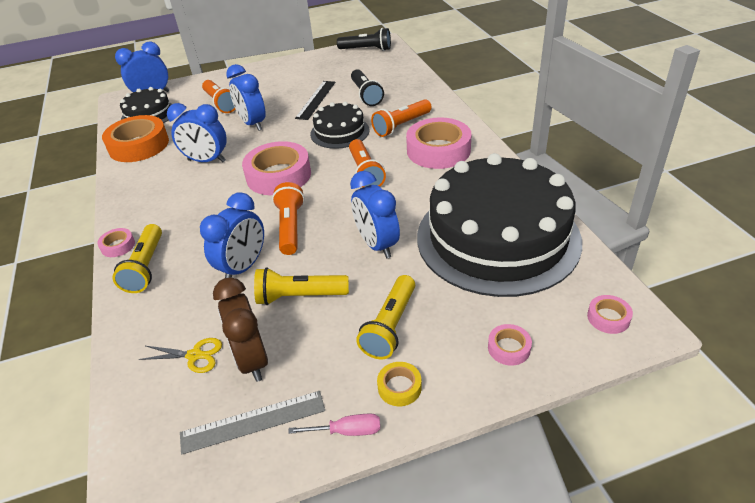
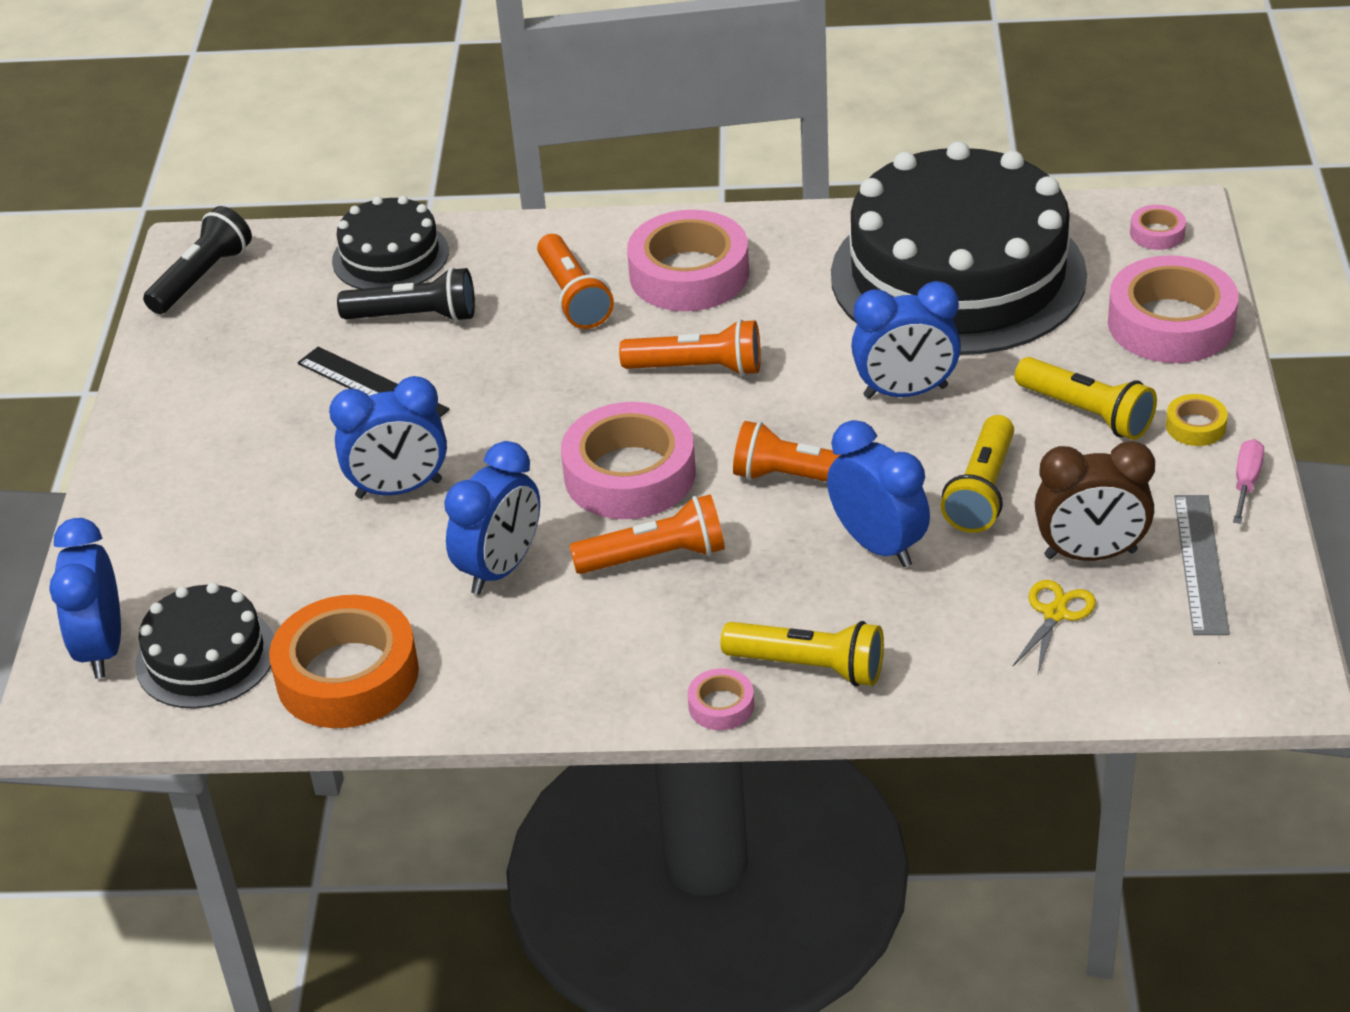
camera: 70 degrees left, 0 degrees up
orange flashlight [202,80,235,113] -> orange flashlight moved to [569,494,725,574]
black cake [310,102,369,149] -> black cake moved to [332,196,449,289]
pink tape [488,324,532,366] -> pink tape [1108,255,1239,363], size x2.22

